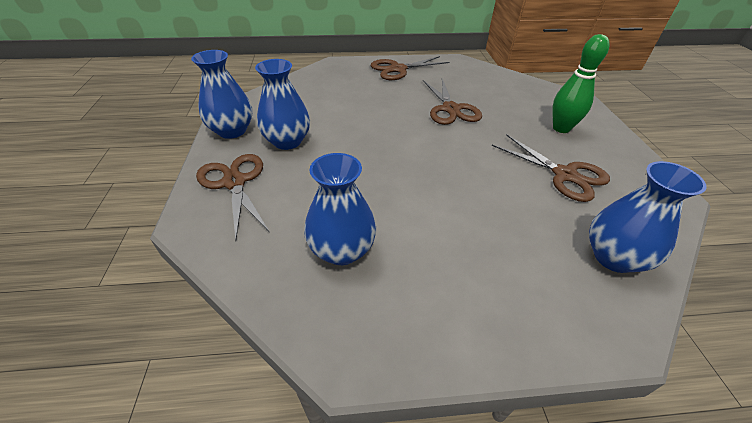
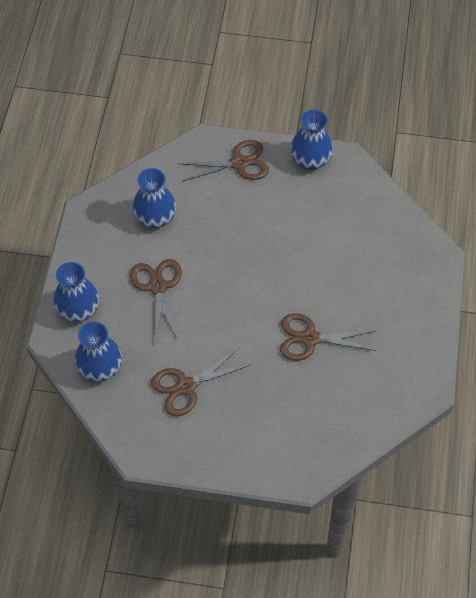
camera: 105 degrees right, 15 degrees up
blue vase [255,59,310,150] -> blue vase moved to [53,262,99,322]
brown scissors [371,56,450,80] -> brown scissors moved to [130,259,182,344]
green bowling pin [552,34,610,133] -> none

